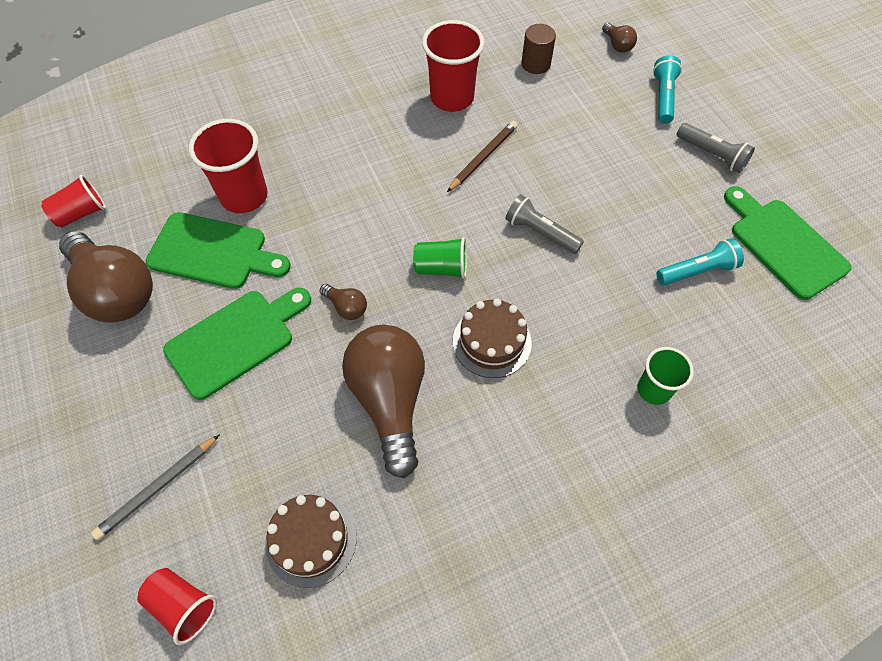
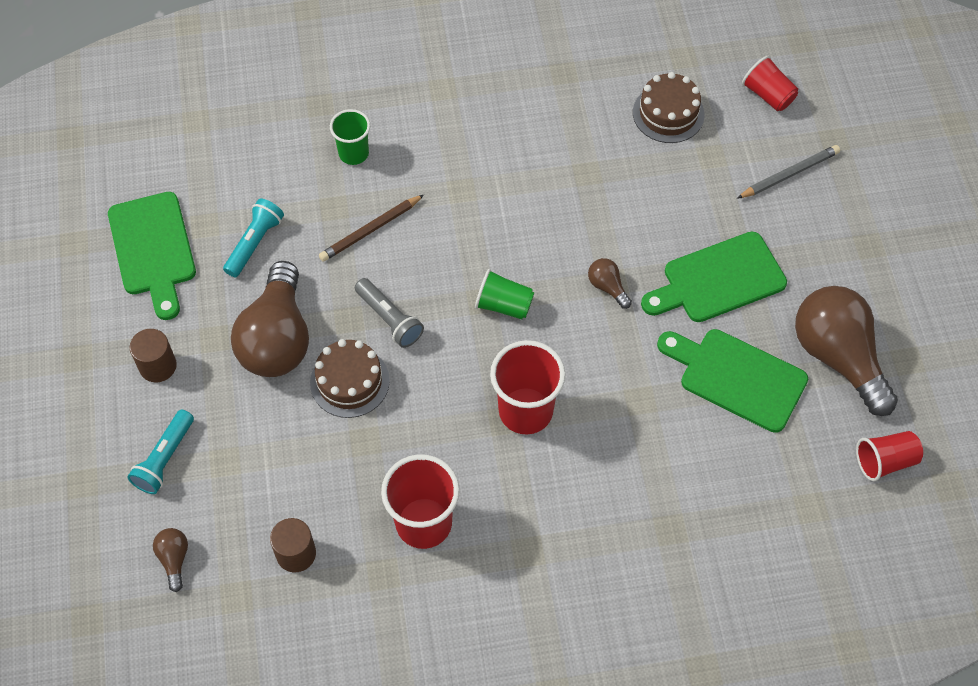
camera: 165 degrees left, 0 degrees up
red cup [189,119,267,213] -> red cup moved to [490,340,565,434]
brown light bulb [342,325,425,478] -> brown light bulb moved to [231,261,309,377]
brown pencil [447,121,518,192] -> brown pencil moved to [319,195,424,262]
brown cake [453,298,532,378] -> brown cake moved to [310,339,390,418]
turquoise flashlight [657,238,744,285] -> turquoise flashlight turned 120 degrees clockwise [223,199,284,277]
grey flashlight [677,123,755,173] -> brown cylinder [130,329,177,382]

